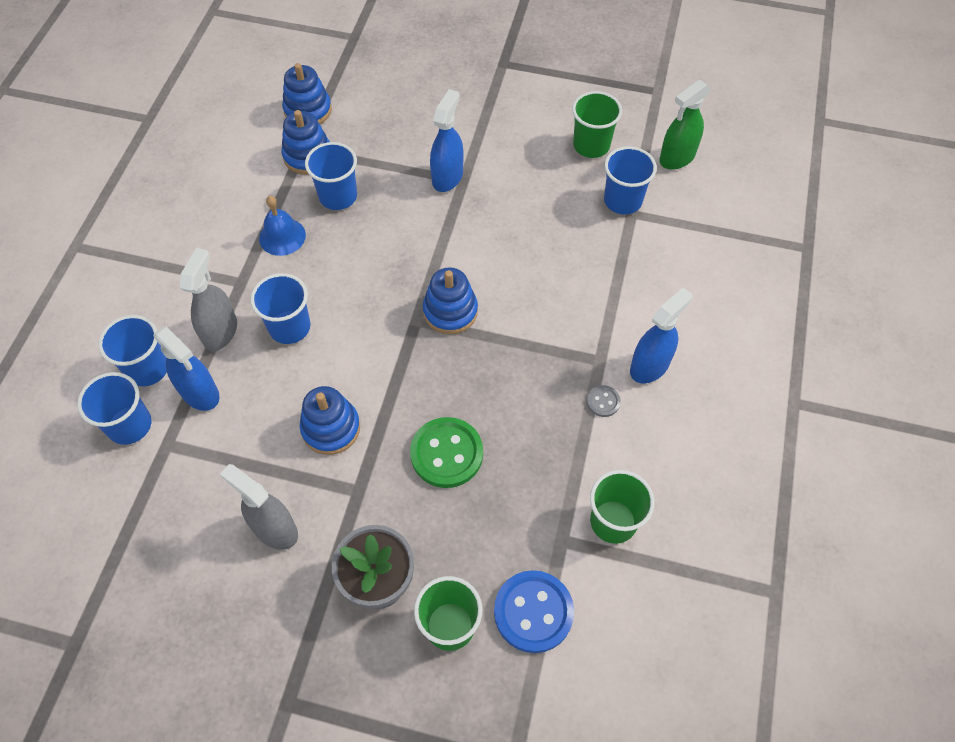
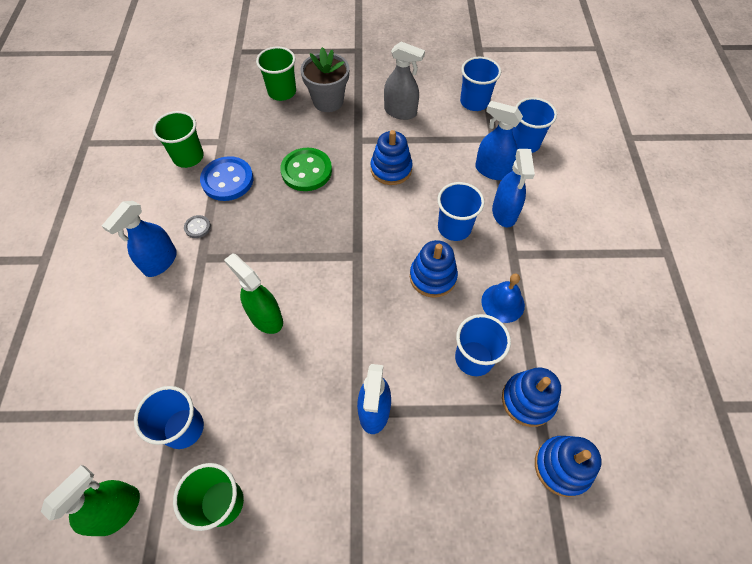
camera: 165 degrees right, 0 degrees up
blue cup [98,315,167,386] -> blue cup moved to [460,57,501,111]
grey spray bottle [180,248,237,351] -> blue spray bottle [492,149,535,228]
blue stacking toy [423,267,478,334] -> blue stacking toy moved to [410,240,458,298]
blue button [494,570,574,653] -> blue button moved to [200,156,254,201]
none -> green spray bottle [224,253,283,334]

